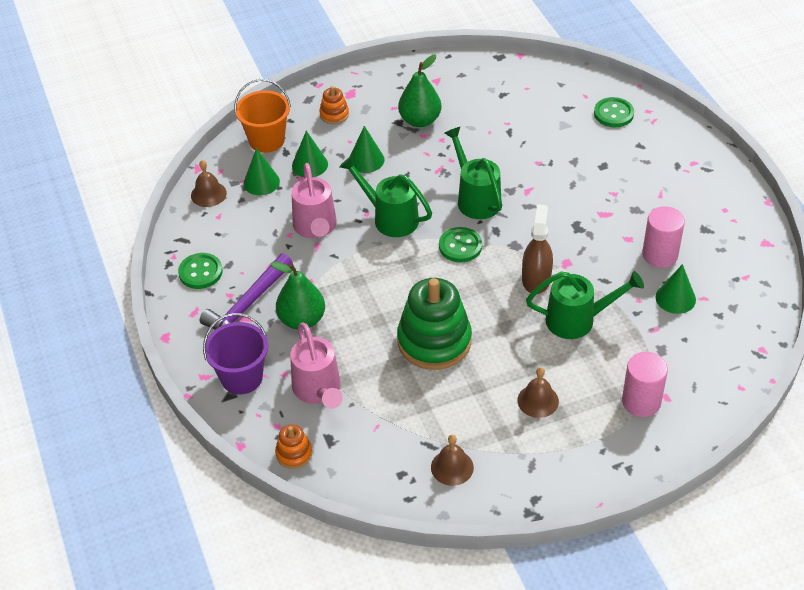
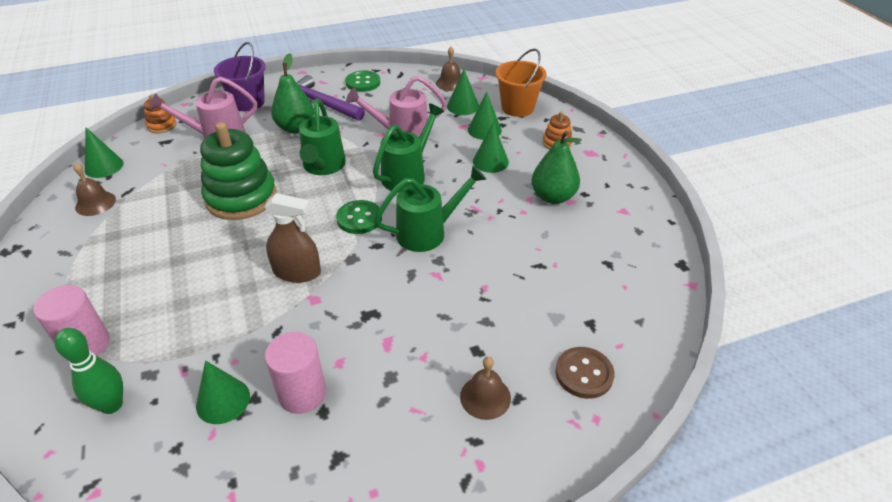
camera: 90 degrees right, 5 degrees down
brown bell [517,367,559,418] -> brown bell moved to [460,357,511,420]
green watering can [526,271,644,339] -> green watering can moved to [299,99,346,175]
green button [594,97,634,127] -> brown button [556,347,614,399]
none -> green bowling pin [54,328,123,414]
none -> green cone [85,127,124,178]

